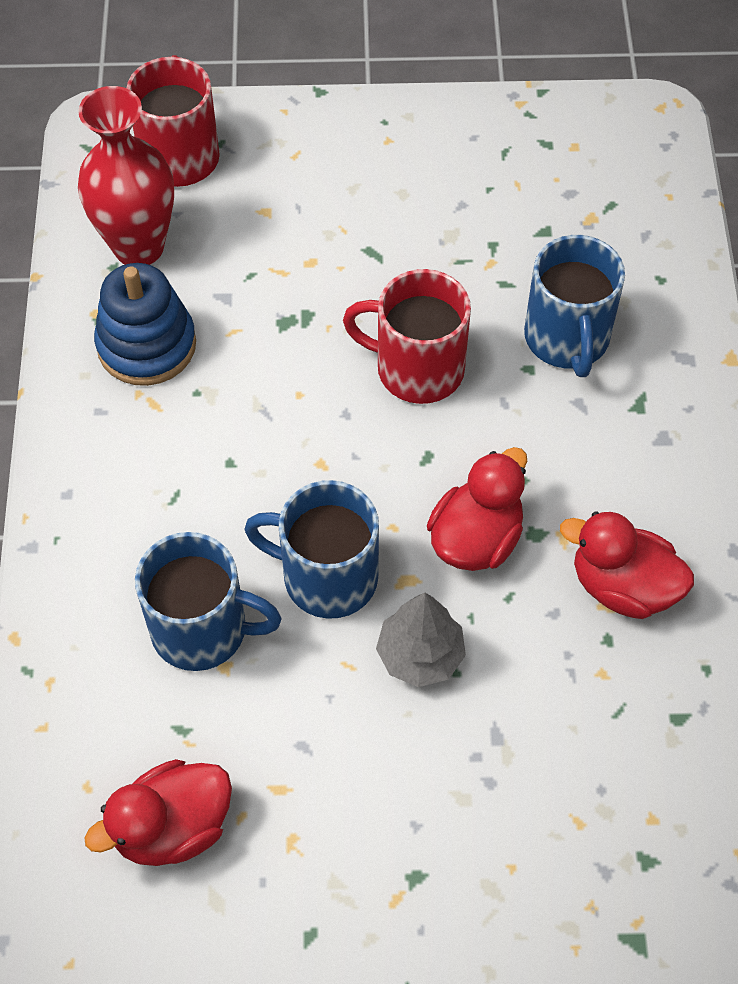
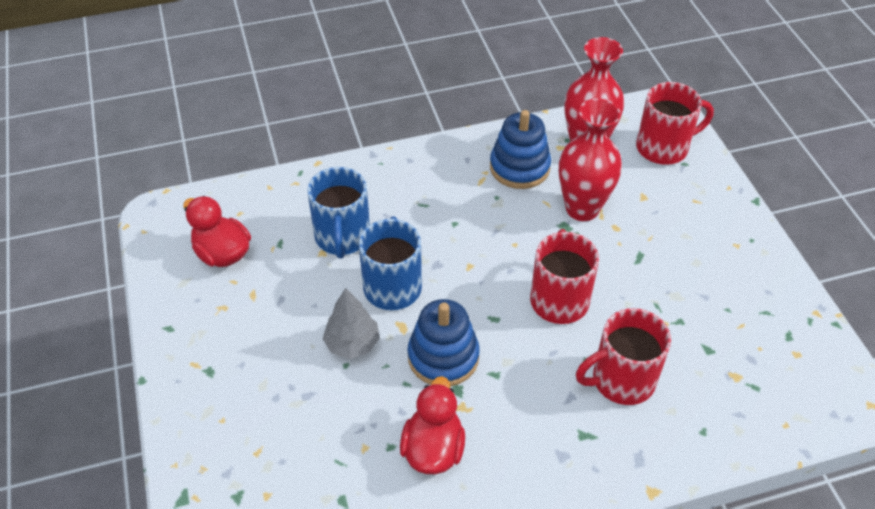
camera: 75 degrees right, 10 degrees down
red duck [427,447,527,571] -> blue stacking toy [408,299,480,387]
blue mug [524,235,625,377] -> red mug [576,308,671,405]
none -> red vase [559,98,622,221]

